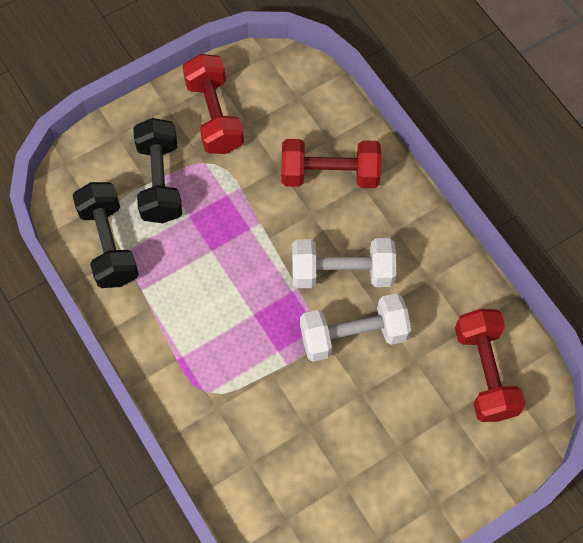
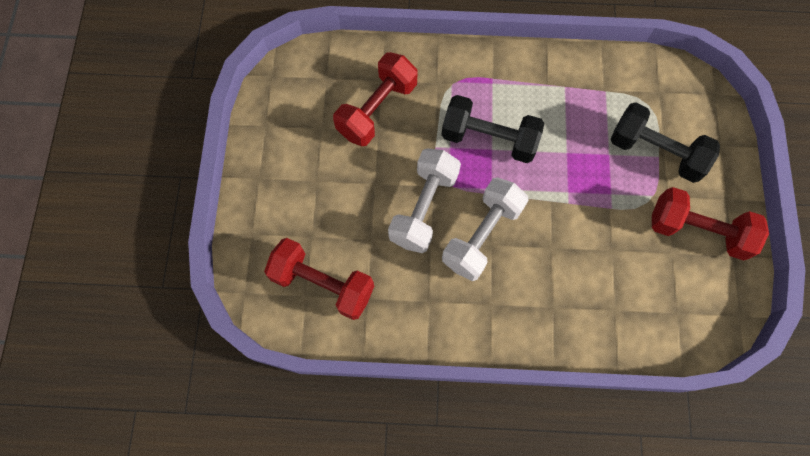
camera: 125 degrees right, 5 degrees up
black dumbbell [72,182,139,288] -> black dumbbell moved to [441,95,544,163]
red dumbbell [281,139,381,188] -> red dumbbell moved to [333,52,417,146]

